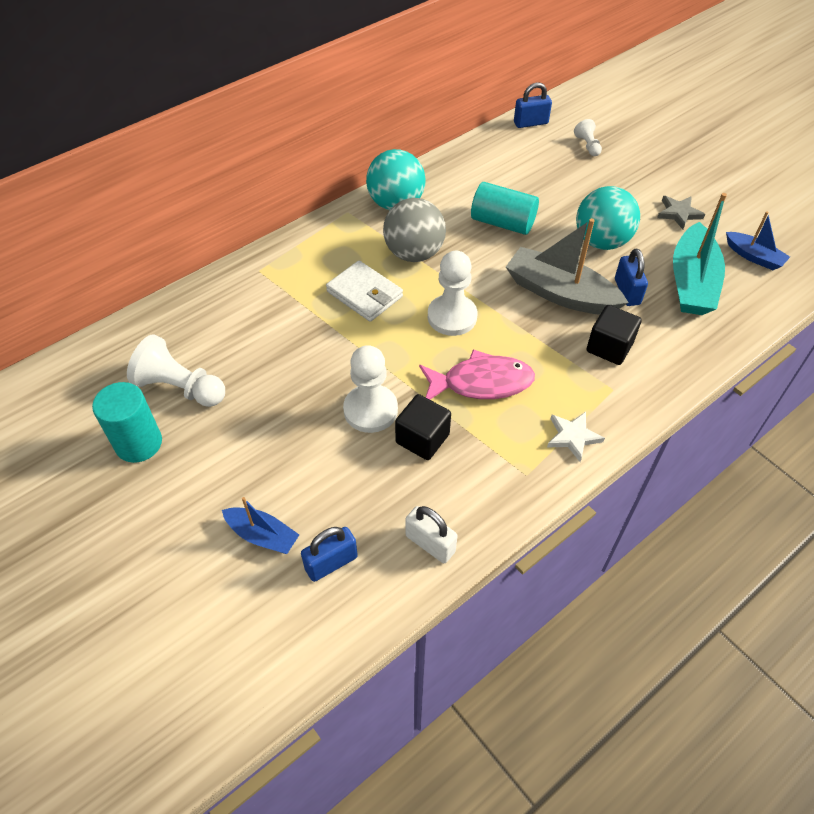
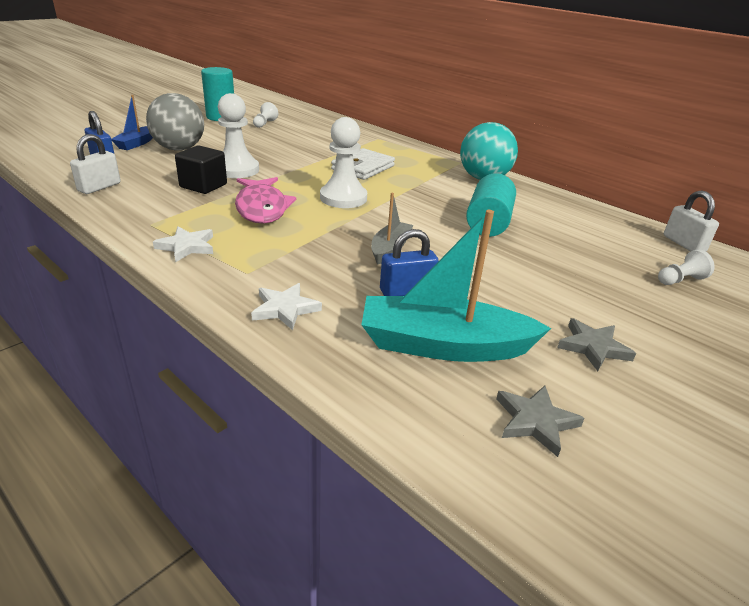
camera: 80 degrees right, 20 degrees down
white pawn [127,334,225,407] -> white pawn [253,102,278,128], size x0.53
grey ball [383,198,446,262] -> grey ball moved to [146,93,204,151]
grey boat [506,218,629,315] -> grey boat [371,193,414,265], size x0.55
blue padlock [514,82,552,128] -> white padlock [664,190,719,252]
turquoise ball [576,186,640,250] -> none
black cube [586,305,642,365] -> none
blue boat [726,211,790,270] -> grey star [496,386,585,457]
none -> white star [251,283,322,330]

